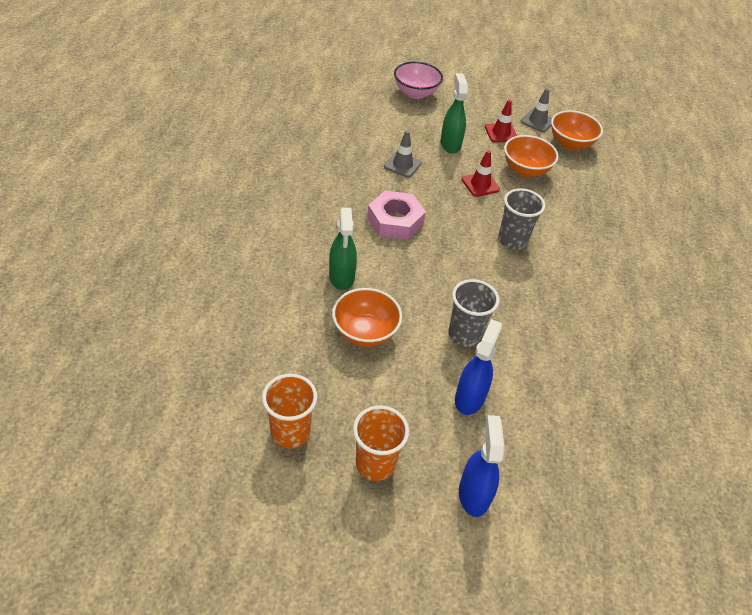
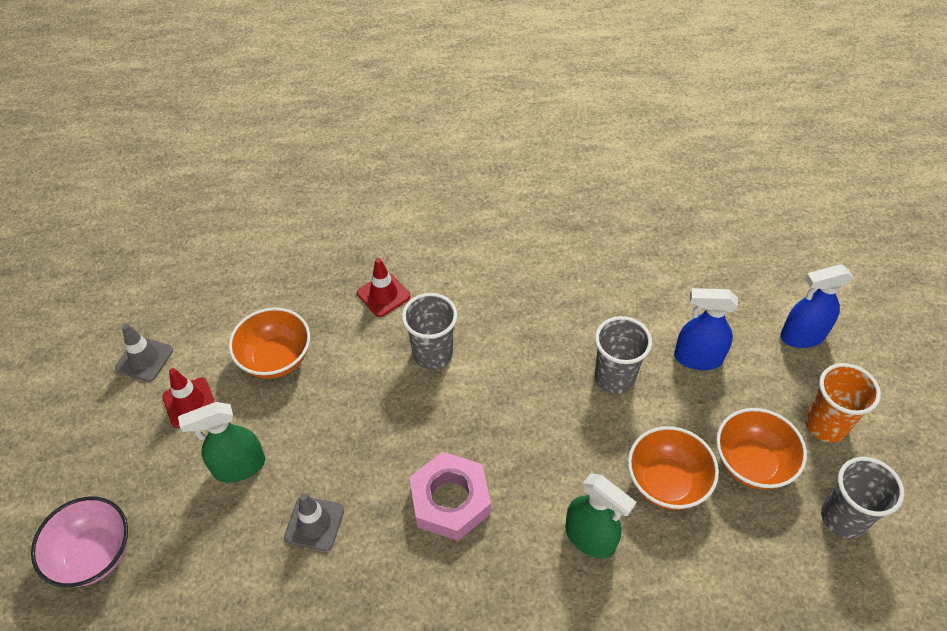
camera: 100 degrees left, 5 degrees up
orange cup [262,374,317,449] -> grey cup [821,457,904,539]
green spray bottle [329,208,357,290] -> green spray bottle turned 60 degrees clockwise [565,473,637,559]
red traffic cone [461,150,500,197] -> red traffic cone moved to [357,258,411,317]
orange bowl [551,110,603,150] -> orange bowl moved to [716,408,807,490]

